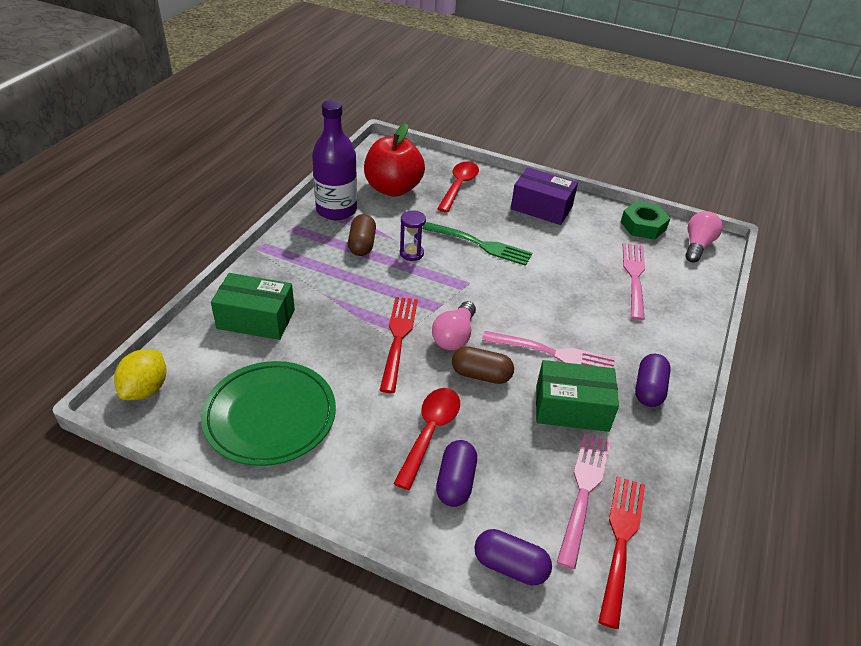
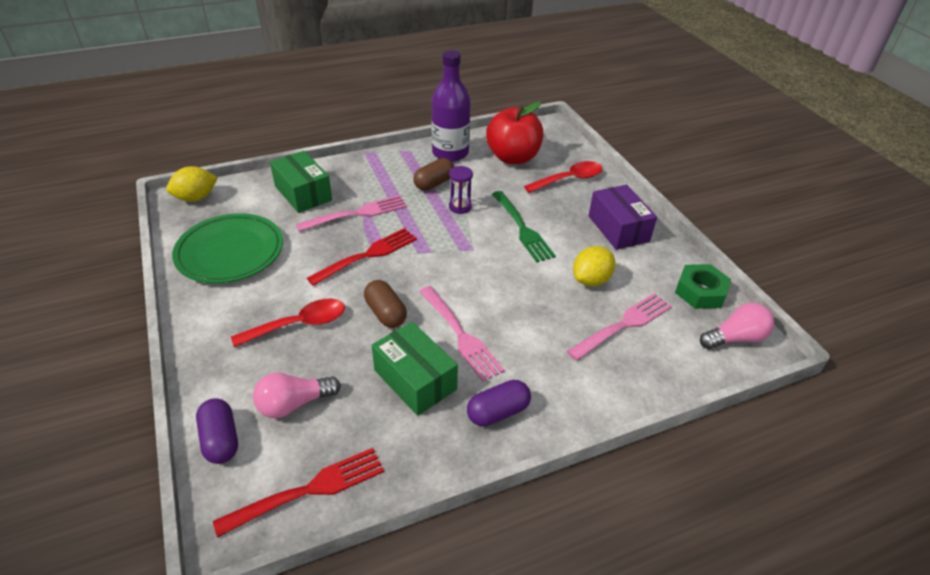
camera: 45 degrees right, 0 degrees up
pink light bulb [432,301,476,350] -> pink light bulb moved to [253,372,341,418]
purple capsule [436,440,477,507] -> none
pink fork [556,433,611,569] -> pink fork moved to [296,195,407,232]
none -> yellow lemon [573,246,616,286]

